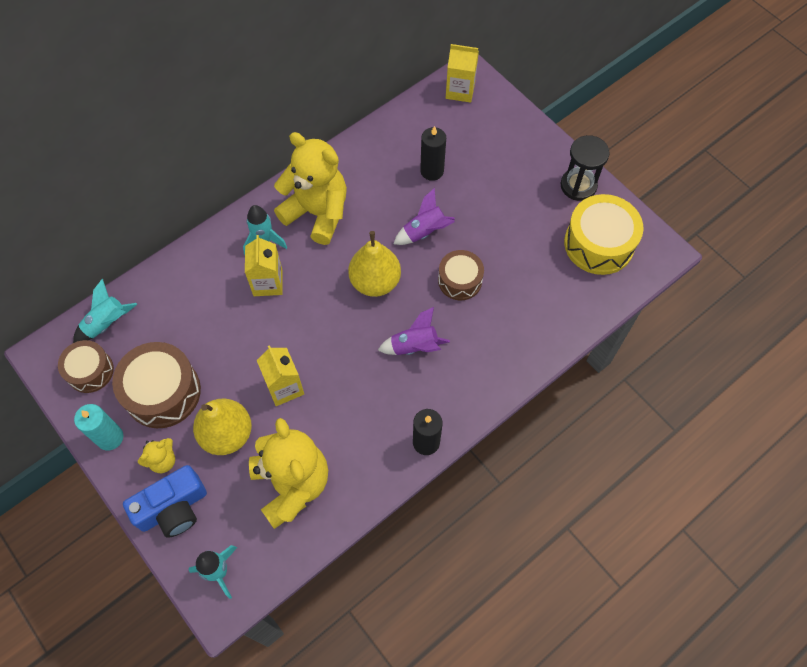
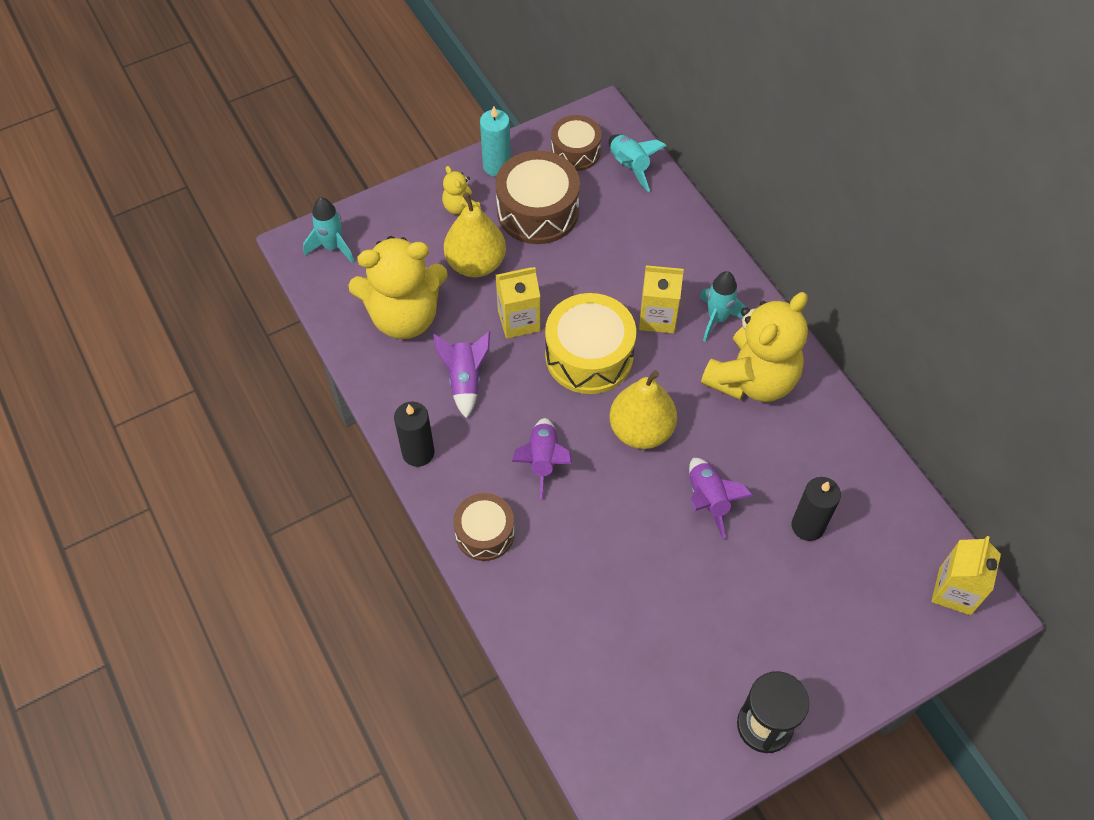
camera: 100 degrees right, 5 degrees down
blue camera [123,465,207,538] -> none
brown drum [438,250,484,300] -> brown drum moved to [453,493,515,561]
yellow drum [564,194,643,275] -> yellow drum moved to [545,293,636,394]
none -> purple rocket [433,331,490,418]

